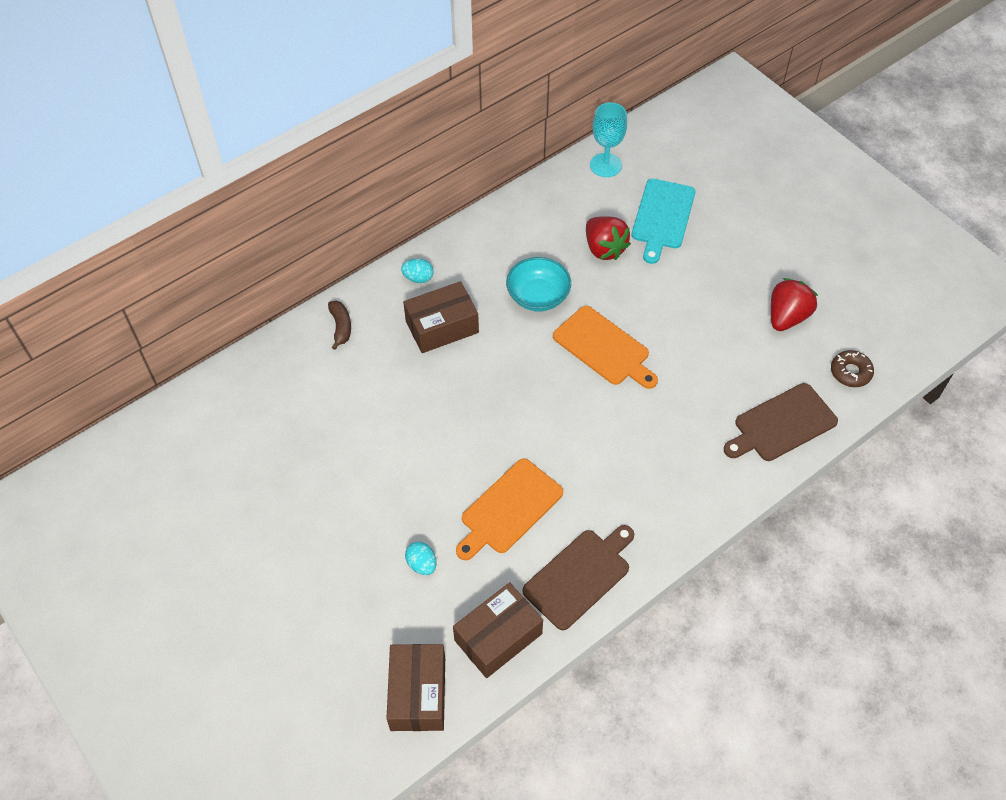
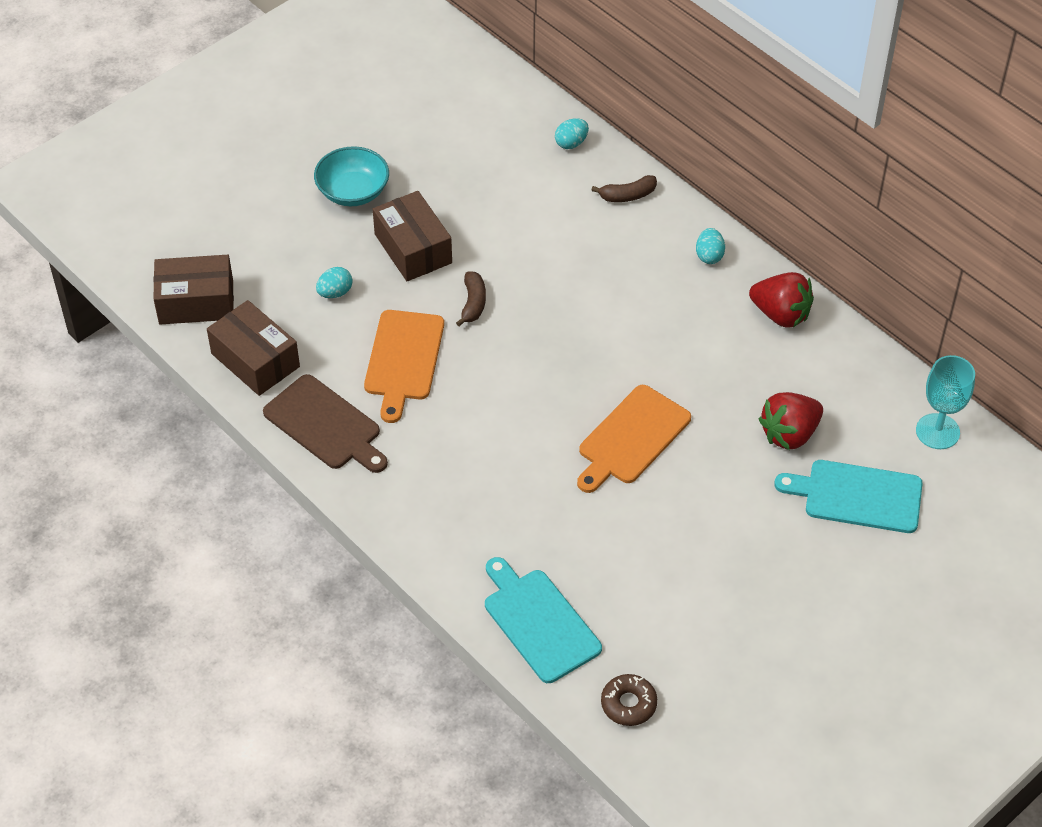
camera: 85 degrees right, 5 degrees down
brown box [403,281,479,353] -> brown box moved to [373,191,452,281]
orange cutting board [456,459,563,560] -> orange cutting board turned 120 degrees counterclockwise [364,310,444,423]
turquoise bowl [506,257,571,311] -> turquoise bowl moved to [314,146,389,206]
brown cutting board [724,383,838,461] -> turquoise cutting board [485,557,602,683]
red strawberry [771,278,818,331] -> red strawberry moved to [749,272,814,328]
none -> brown banana [456,271,486,326]
none -> turquoise egg [555,118,589,149]

